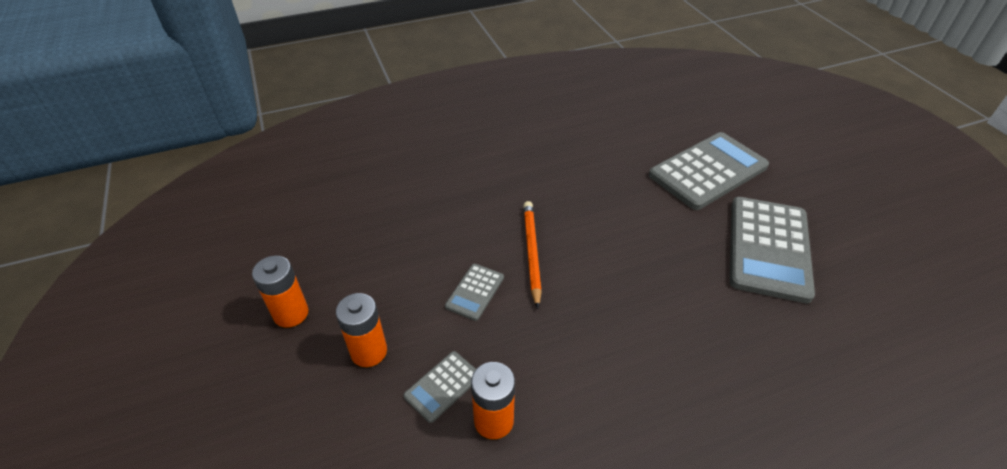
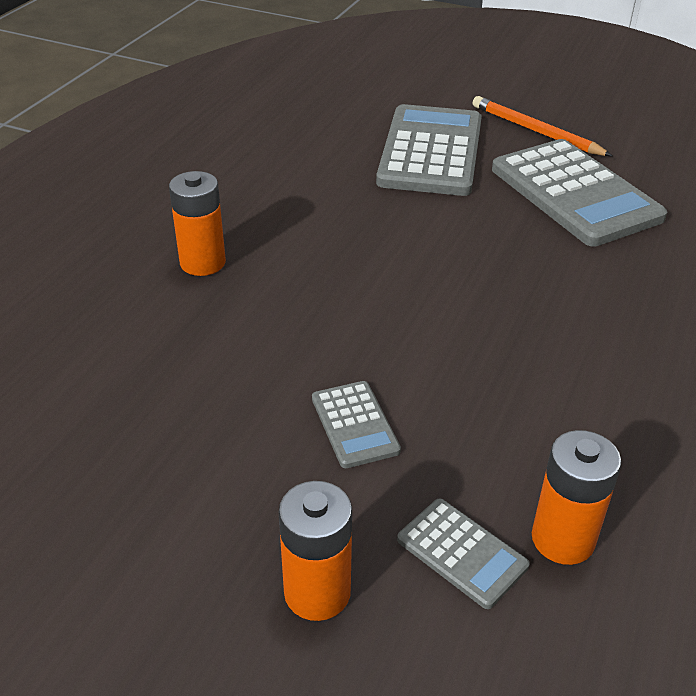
camera: 45 degrees left, 5 degrees down
orange battery [252,256,308,328] -> orange battery moved to [169,171,226,276]
grey calculator [403,351,476,423] -> grey calculator turned 45 degrees counterclockwise [397,498,530,609]
orange pencil [523,201,542,309] -> orange pencil moved to [473,96,612,156]

